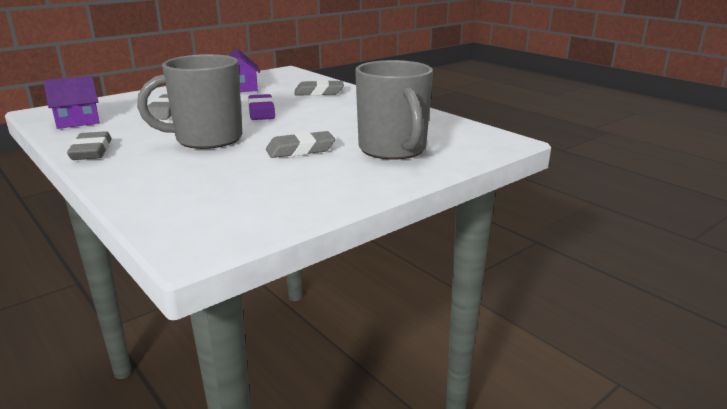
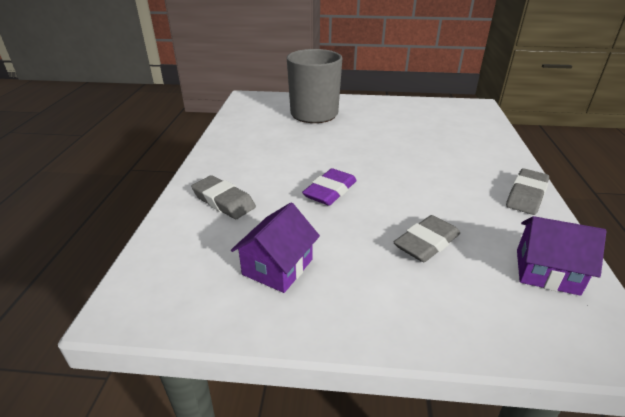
camera: 135 degrees left, 10 degrees up
grey mug [137,54,242,149] -> none
grey eraser [266,131,335,158] -> none

